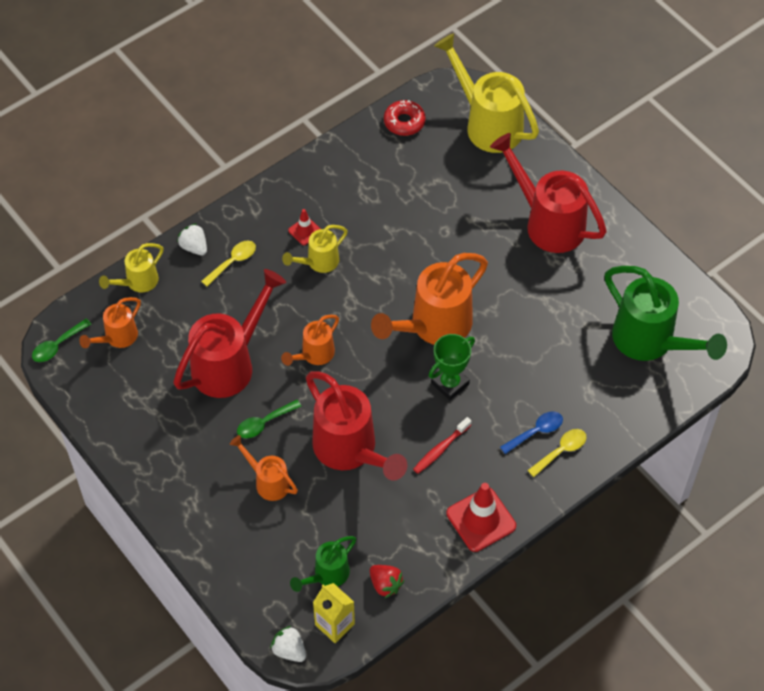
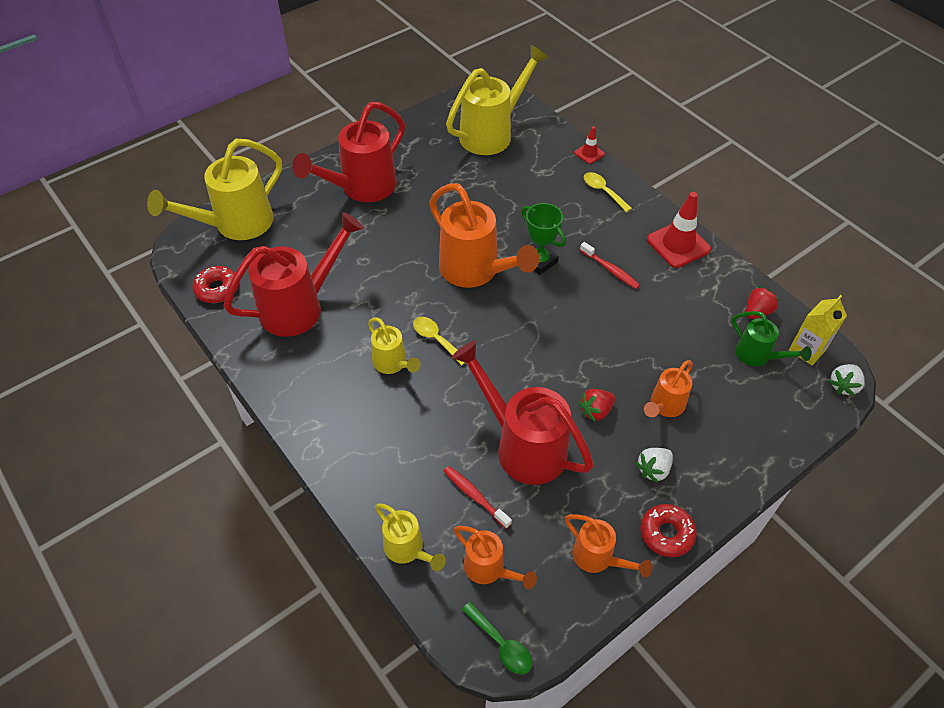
camera: 90 degrees left, 5 degrees down
white strawberry [177,223,207,256] -> white strawberry moved to [636,448,673,483]
yellow spoon [201,240,256,286] -> yellow spoon moved to [413,317,465,365]
green spoon [237,399,302,439] -> red strawberry [578,389,615,422]
orange watering can [281,315,339,366] -> orange watering can moved to [565,514,652,578]
red traffic cone [288,209,320,245] -> red traffic cone moved to [574,126,605,164]
red watering can [306,371,407,481] -> red watering can moved to [224,212,364,337]
blue spoon [500,411,563,454] -> none
green watering can [605,266,727,361] -> yellow watering can [446,45,548,155]
none -> red toothbrush [444,466,512,529]
none -> red donut [640,504,697,557]

